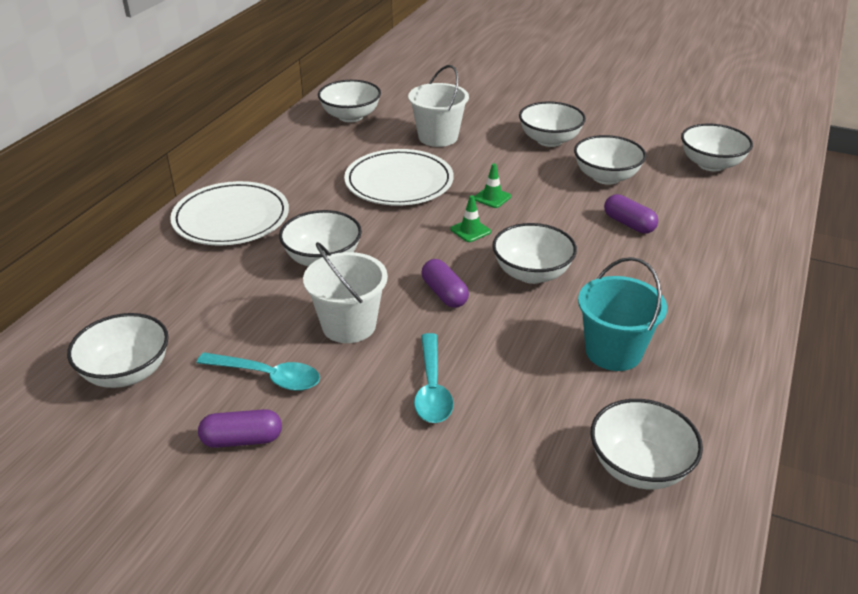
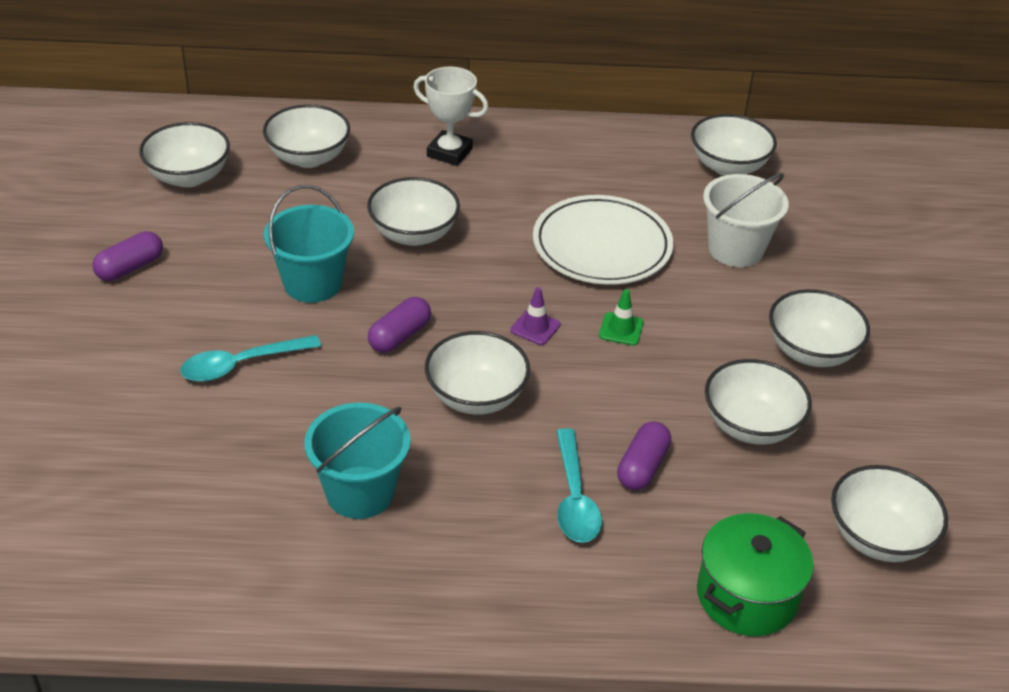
camera: 65 degrees right, 5 degrees up
white plate [170,181,289,245] -> white trophy [413,67,488,166]
turquoise spoon [197,352,320,391] -> turquoise spoon moved to [556,428,602,543]
purple capsule [198,409,282,448] -> purple capsule turned 75 degrees clockwise [92,231,163,281]
white bucket [303,242,388,343] -> turquoise bucket [264,185,354,303]
green traffic cone [451,195,491,242] -> purple traffic cone [510,287,561,345]
white bowl [590,399,703,490] -> white bowl moved to [263,105,350,168]
none -> green pot [697,513,814,636]

